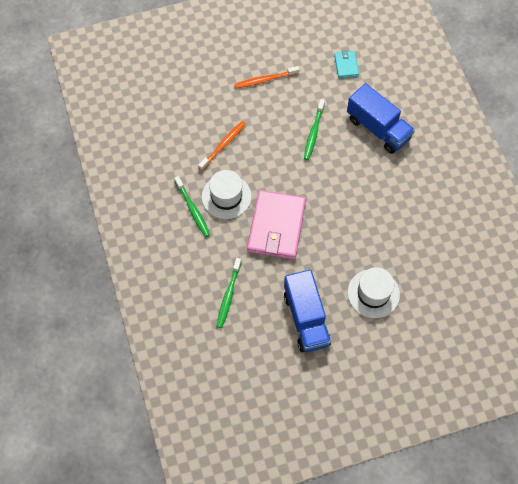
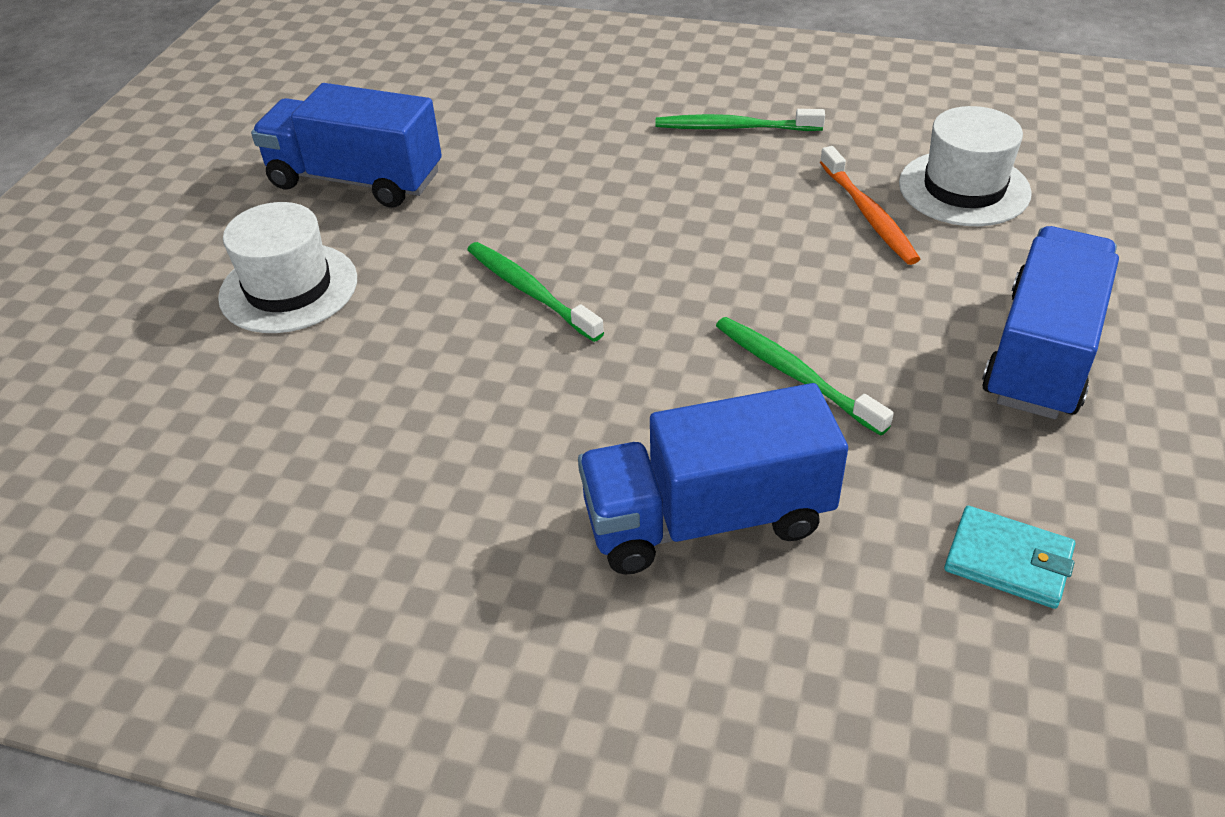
camera: 125 degrees right, 20 degrees down
white hat [202,170,252,219] -> white hat moved to [899,106,1032,226]
green toothbrush [216,258,241,328] -> green toothbrush moved to [467,242,604,342]
orange toothbrush [234,66,299,88] -> blue truck [982,226,1119,419]
pink wallet [247,190,306,260] -> none

